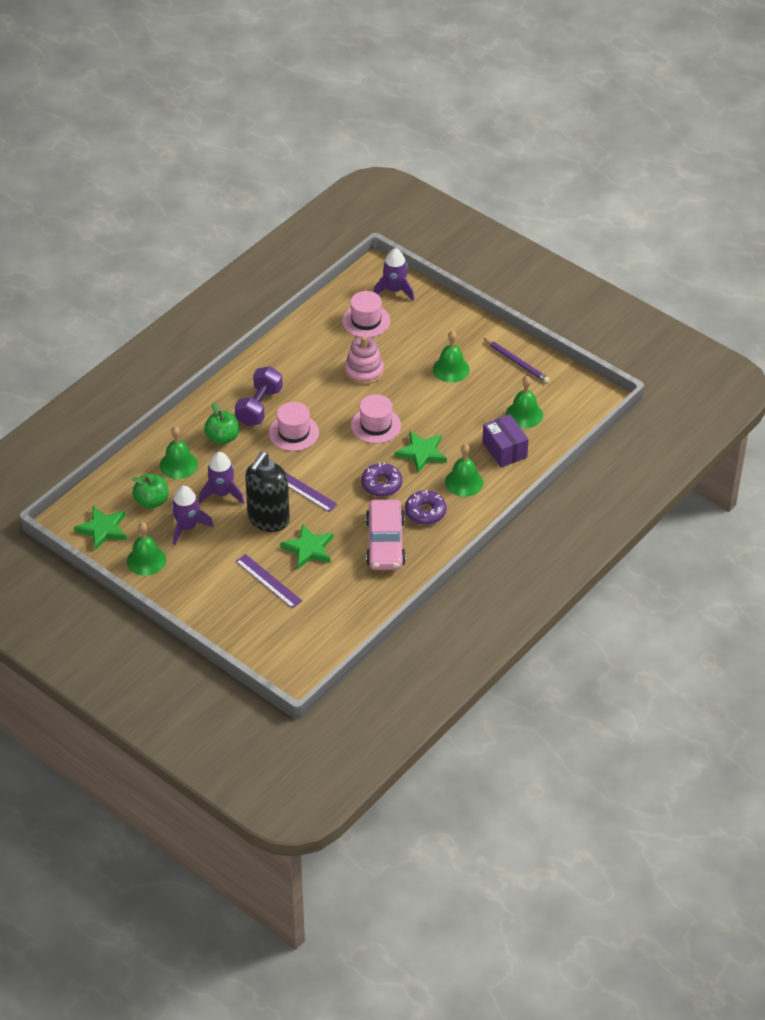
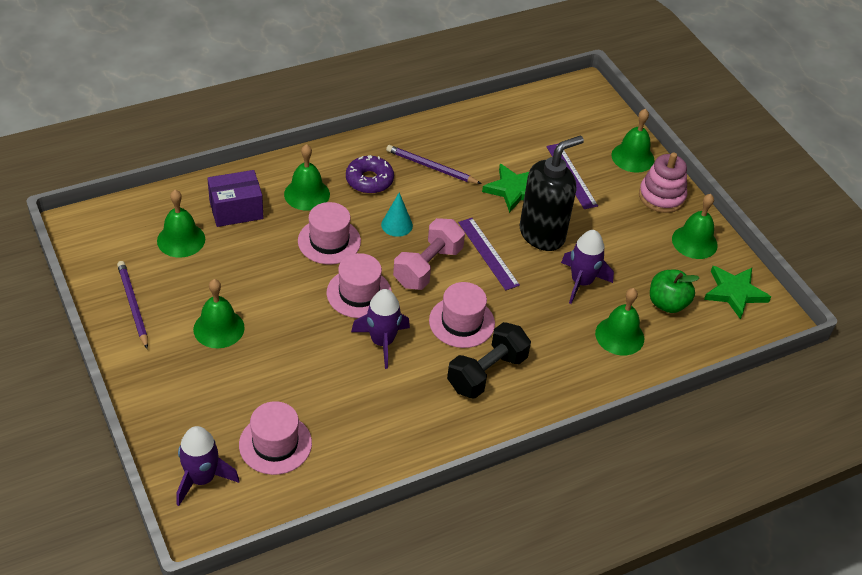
camera: 160 degrees left, 0 degrees up
purple rocket [171,486,214,545] -> purple rocket moved to [351,289,410,369]
green apple [204,403,239,445] -> none
purple dumbbell [235,366,283,426] -> black dumbbell [447,322,531,399]
pink stacking toy [345,336,384,385] -> pink stacking toy moved to [639,152,687,213]
purple donut [361,462,402,497] -> turquoise cone [381,192,413,237]
pink car [366,499,406,570] -> purple pencil [386,145,482,184]
green star [395,431,447,473] -> pink hat [298,202,361,264]
purple box [483,414,529,467] -> purple box turned 75 degrees clockwise [207,170,263,227]
none -> pink dumbbell [393,218,465,290]
none -> green bell [611,109,654,173]

